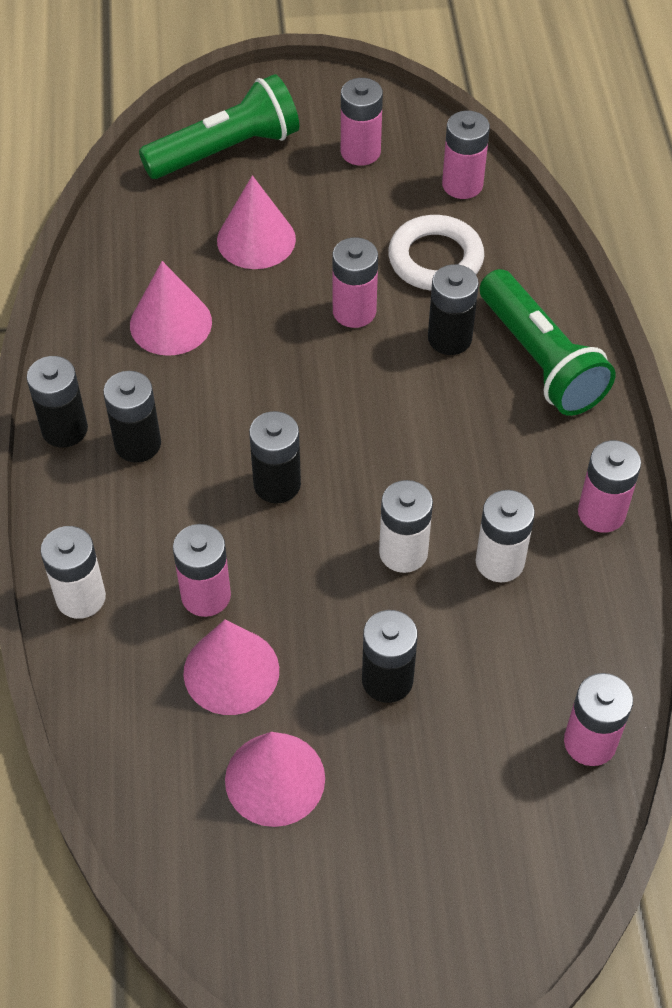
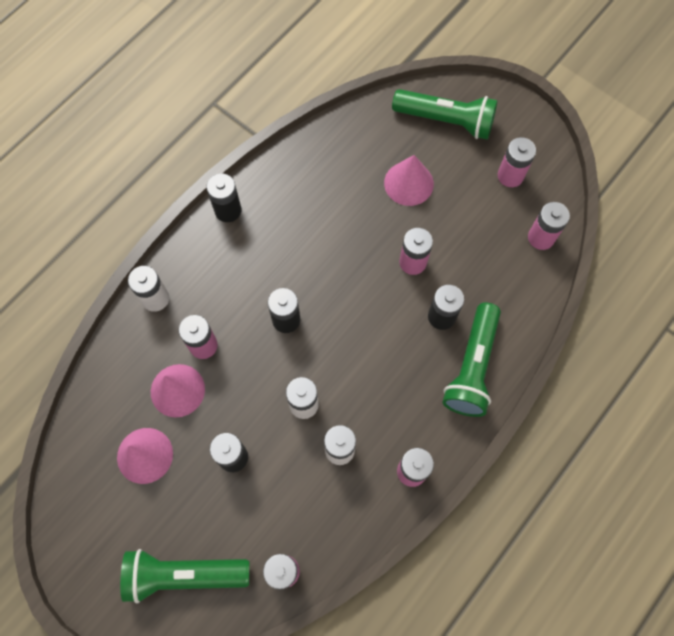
camera: 45 degrees right, 15 degrees up
black battery [103,371,161,463] -> none
pink cone [130,261,212,356] -> none
white ring [388,215,484,290] -> none
none -> green flashlight [120,549,249,603]

